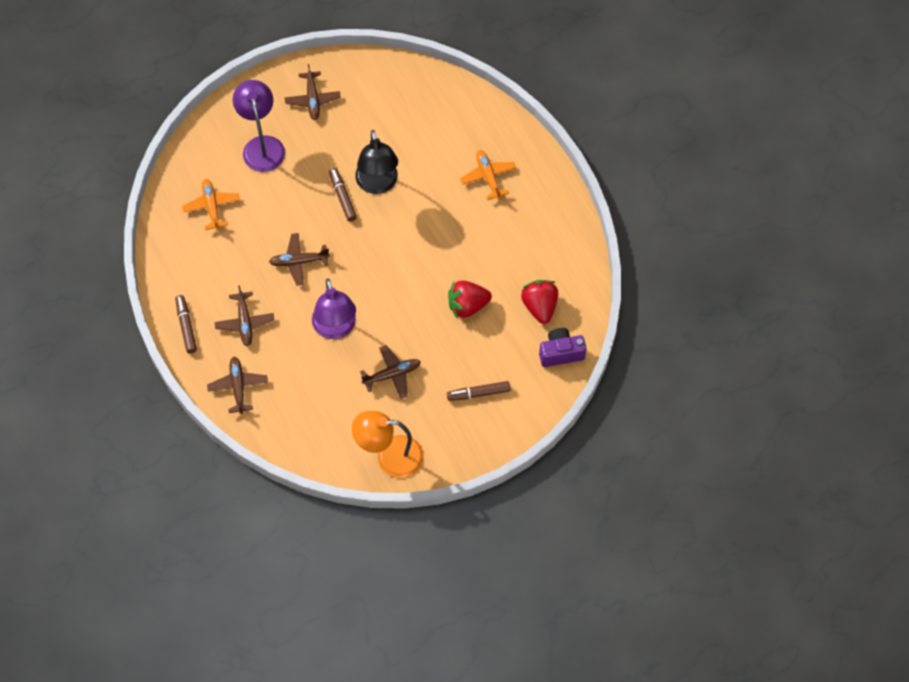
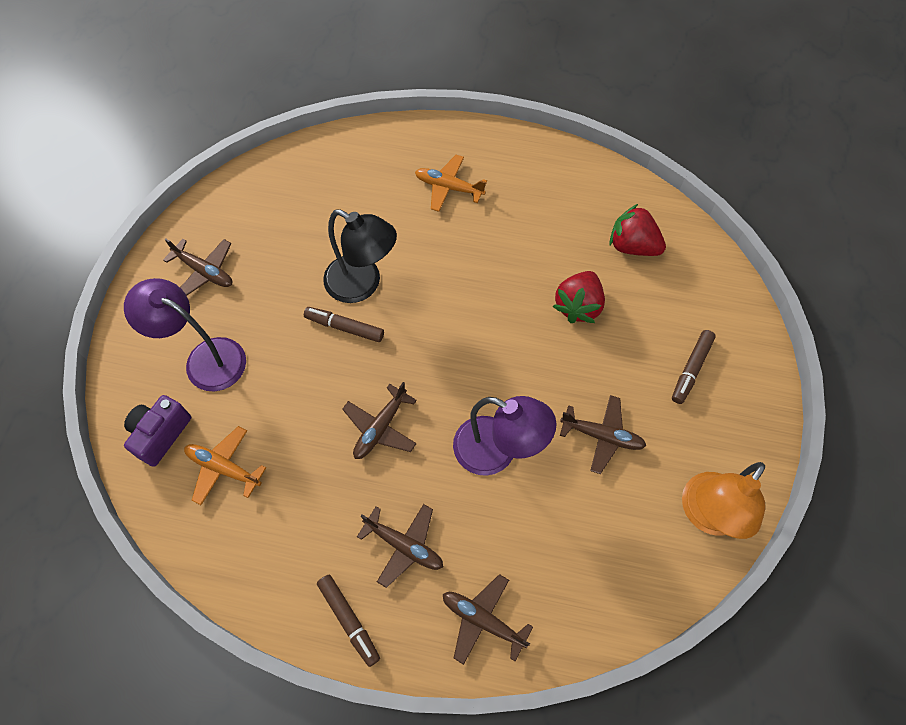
camera: 50 degrees left, 0 degrees up
brown marker [175,295,197,353] -> brown marker turned 150 degrees counterclockwise [317,575,380,667]
brown plane [360,345,421,399] -> brown plane turned 90 degrees clockwise [560,395,646,474]
purple camera [539,328,587,367] -> purple camera moved to [124,395,191,467]

